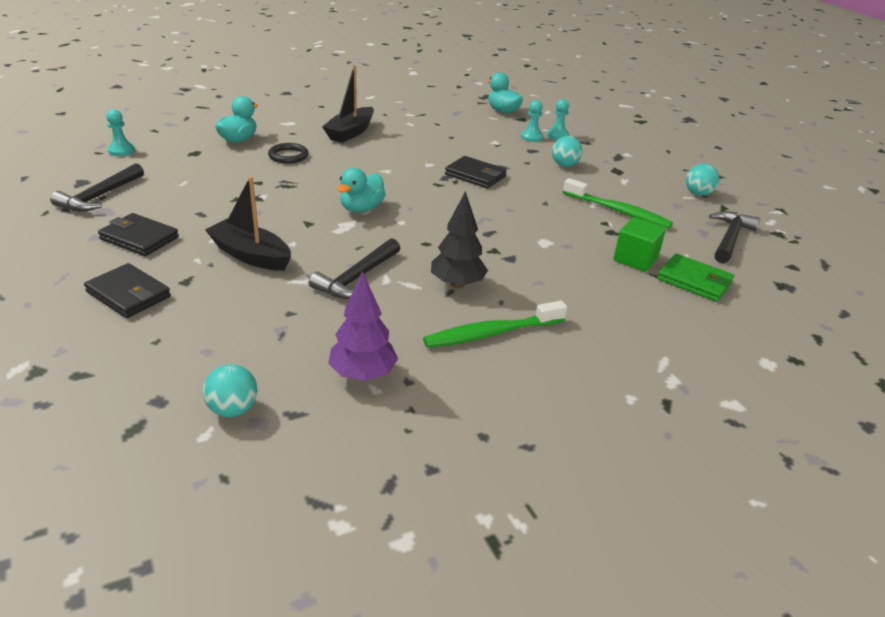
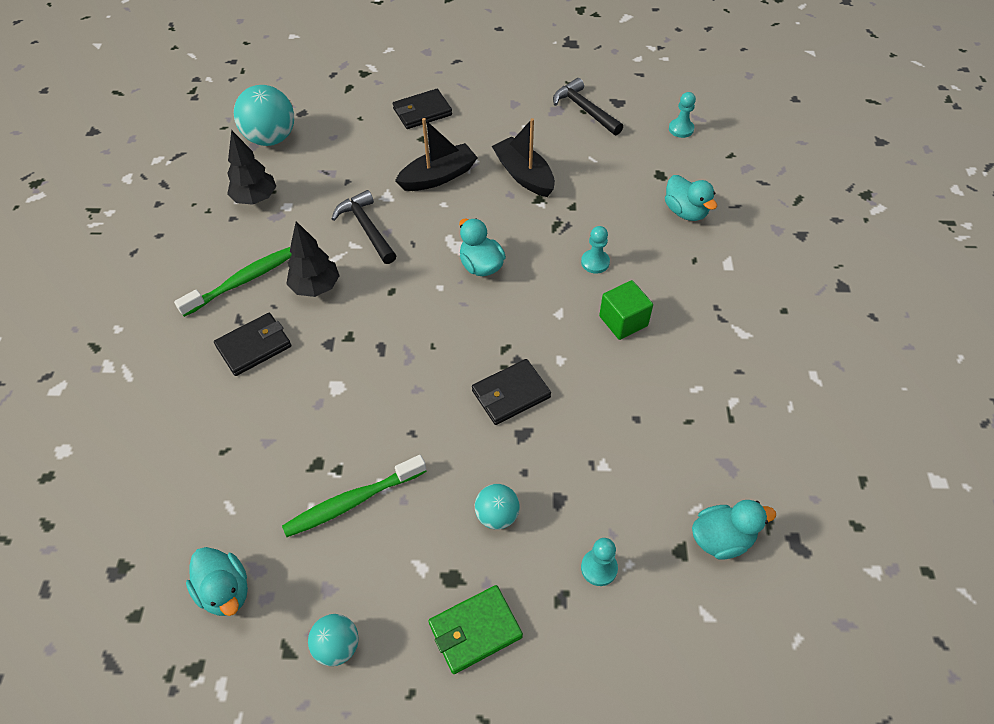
camera: 120 degrees right, 20 degrees up
black wallet [98,213,179,256] -> black wallet moved to [214,313,291,376]
turquoise ball [203,364,257,417] -> turquoise ball [234,85,294,146], size x1.80
black ring [268,143,309,163] -> none
black boat [322,65,374,143] -> black boat moved to [492,118,555,197]
purple tree [328,271,398,381] -> black tree [227,130,276,205]
green toothbrush [423,301,567,348] -> green toothbrush turned 45 degrees clockwise [174,247,292,317]
turquoise pawn [521,100,543,142] -> turquoise pawn moved to [581,226,610,274]
green cube [613,217,666,272] -> green cube moved to [599,280,653,340]
green wallet [657,254,734,302] -> green wallet moved to [428,585,523,674]
black hammer [709,211,760,263] -> turquoise duck [186,547,248,616]

